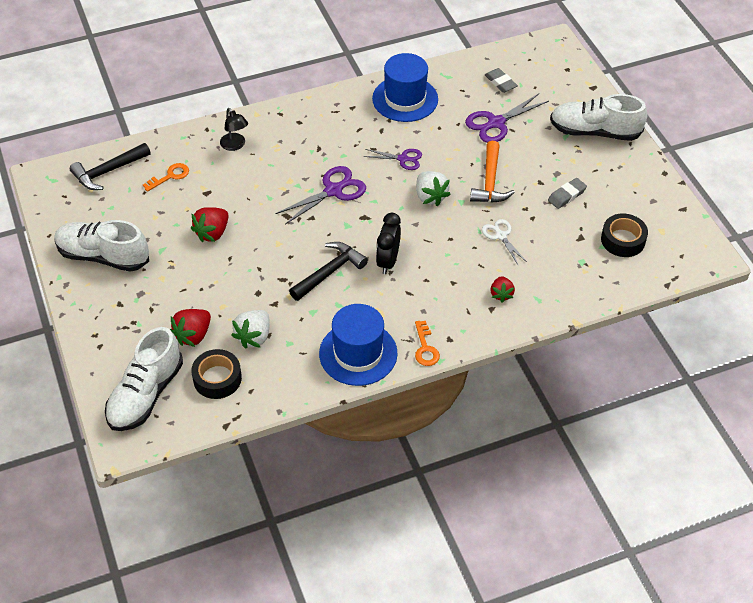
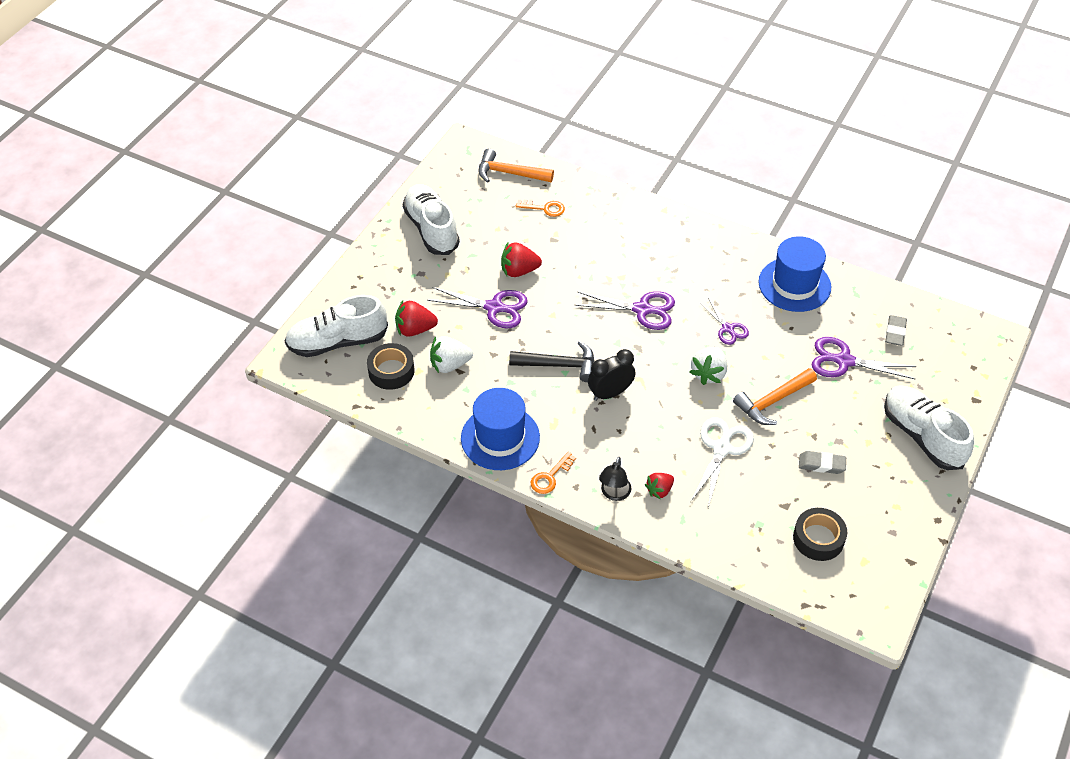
camera: 50 degrees right, 0 degrees up
black hammer [70,143,151,190] -> orange hammer [478,148,554,183]
black lamp [220,108,248,151] -> black lamp moved to [599,457,632,501]
white scissors [482,219,527,264] -> white scissors [690,417,754,508], size x1.60
none -> purple scissors [427,287,528,329]

